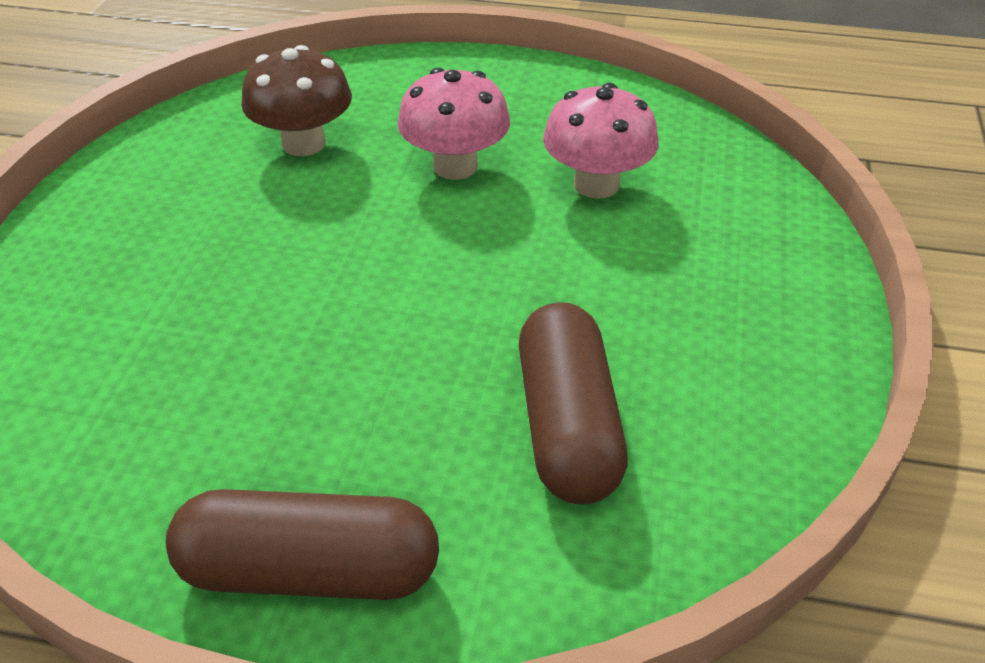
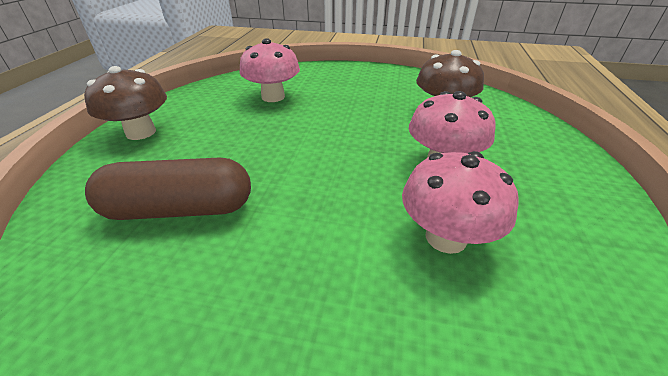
camera: 90 degrees right, 5 degrees down
brown capsule [166,489,439,600] -> brown mushroom [84,66,167,140]
none -> pink mushroom [239,38,300,102]

